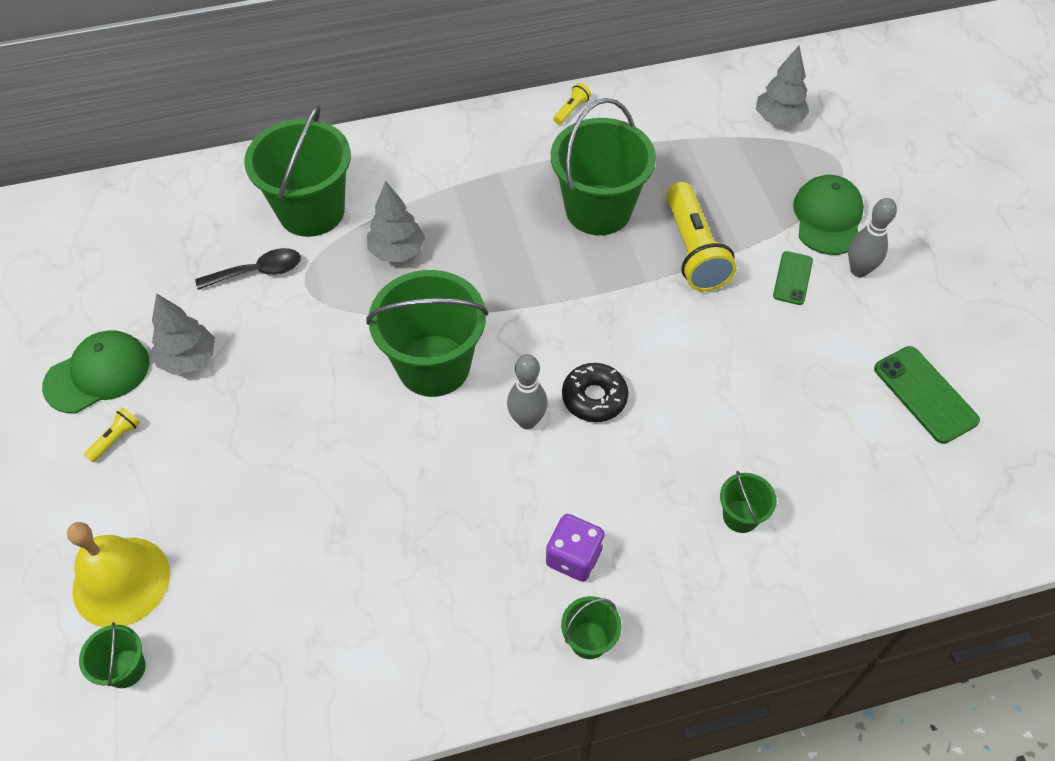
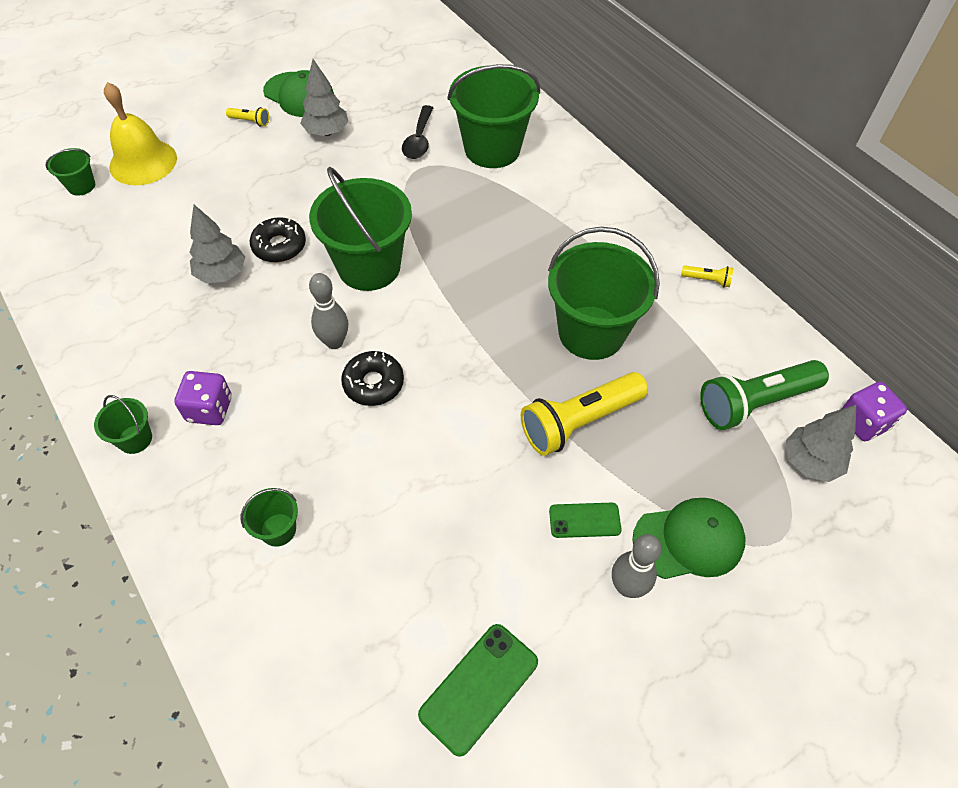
camera: 70 degrees right, 0 degrees up
black spoon [195,248,301,290] -> black spoon turned 45 degrees clockwise [402,105,433,159]
grey tree [367,181,425,262] -> grey tree moved to [189,205,245,283]
none -> black donut [250,217,306,262]
none -> green flashlight [700,360,829,430]
none -> purple dice [842,381,907,441]

